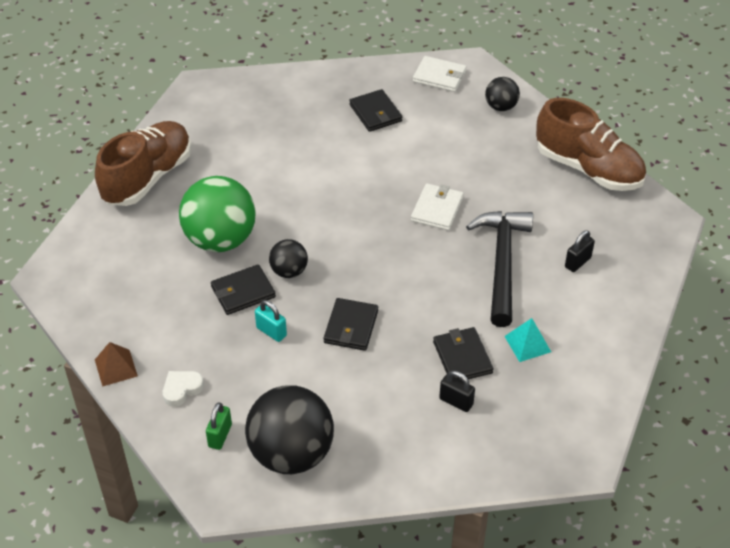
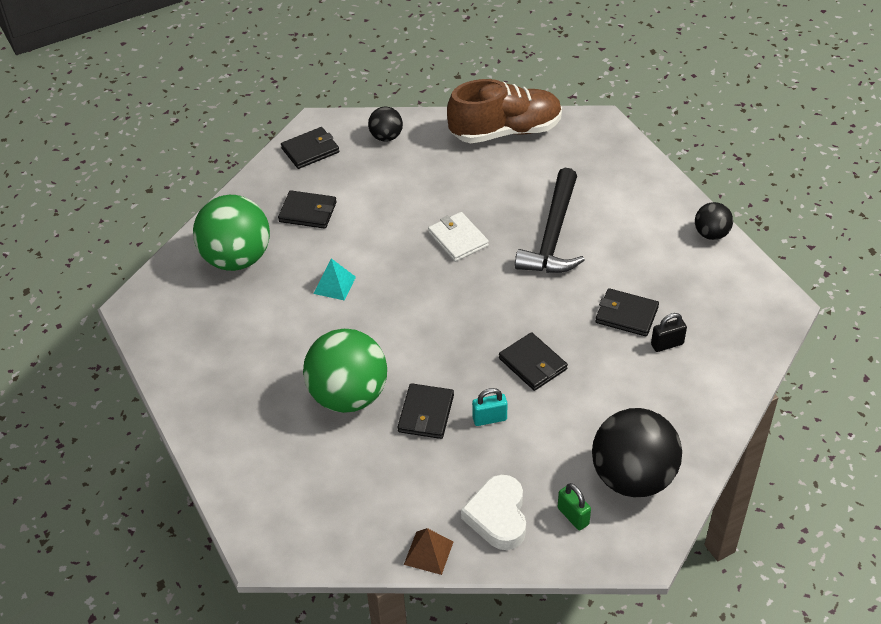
camera: 50 degrees left, 0 degrees up
brown shoe [95,121,191,206] -> none
white heart [163,371,204,407] -> white heart [461,475,526,550], size x1.64
black ball [269,239,308,278] -> black ball moved to [695,202,733,240]
white wallet [413,56,466,92] -> black wallet [281,127,339,169]
black hammer [466,211,533,327] -> black hammer turned 120 degrees counterclockwise [515,168,585,273]
turquoise pyramid [504,318,551,362] -> turquoise pyramid moved to [313,258,356,301]
black padlock [565,230,595,272] -> none
none -> green ball [193,195,270,271]

